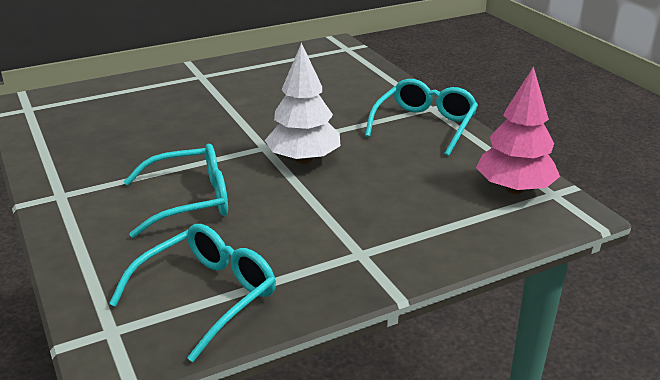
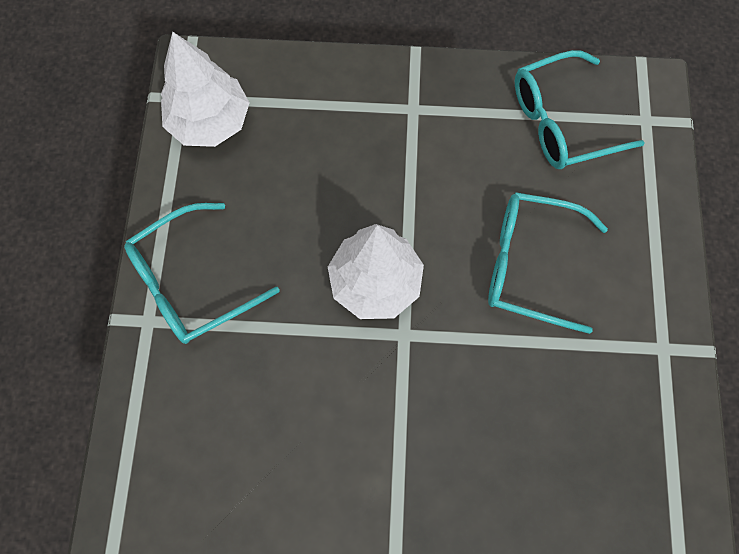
camera: 150 degrees left, 40 degrees up
pink tree [476,66,560,194] -> white tree [161,32,250,147]

